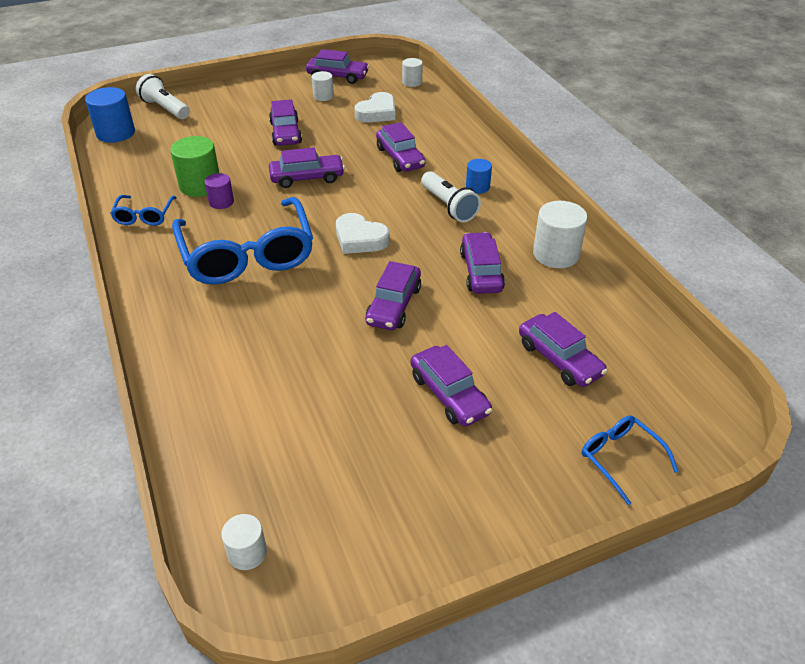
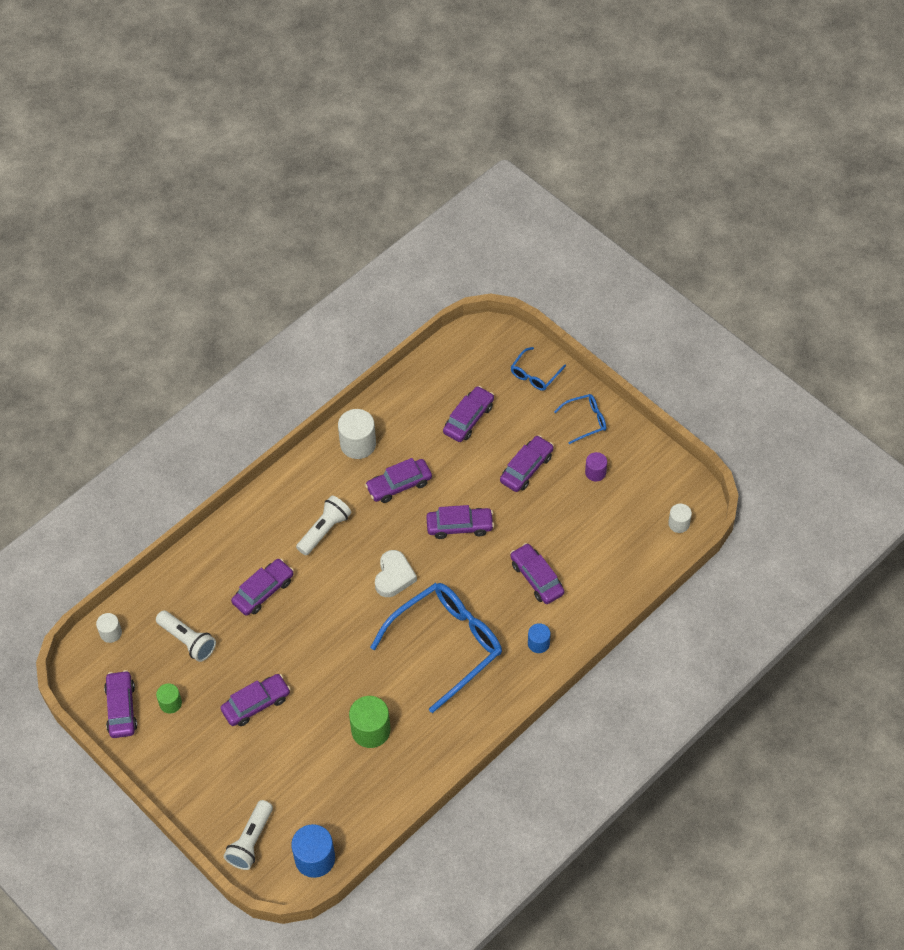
camera: 110 degrees left, 15 degrees up
blue glasses [110,195,177,226] -> blue glasses moved to [554,394,606,444]
purple cylinder [205,173,234,209] -> purple cylinder moved to [585,452,607,482]
purple car [269,147,345,188] -> purple car moved to [510,543,564,604]
white cylinder [312,71,334,101] -> green cylinder [156,683,182,714]
white heart [355,92,395,123] -> white flashlight [156,610,216,662]
blue cylinder [466,159,492,194] -> blue cylinder moved to [528,623,550,653]

